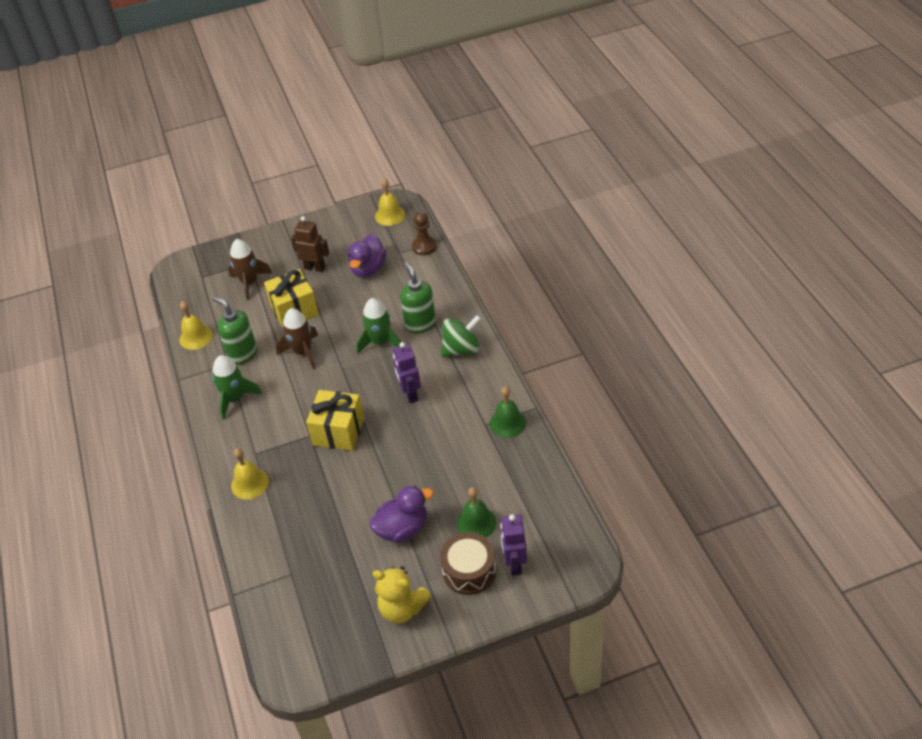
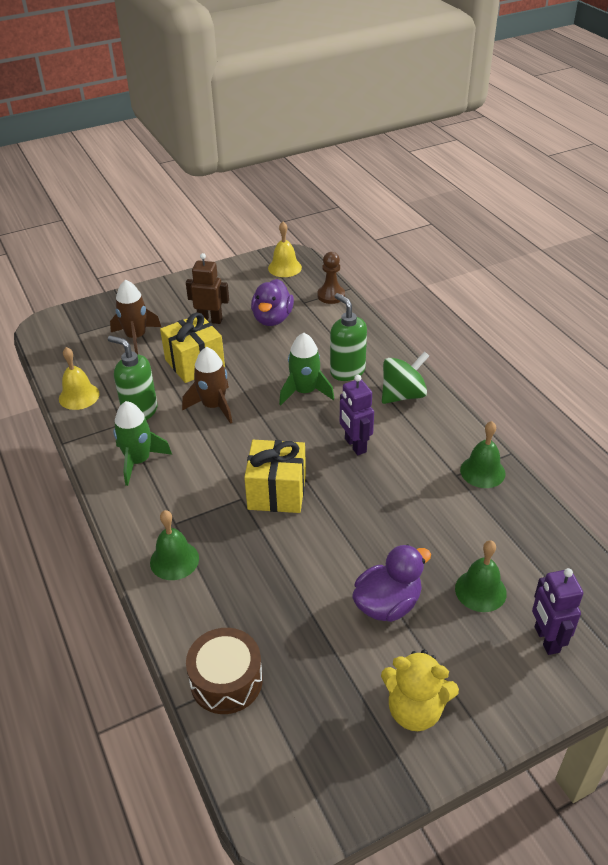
camera: 10 degrees left, 5 degrees down
yellow bell [231,448,269,500] -> green bell [150,510,199,580]
brown drum [440,532,496,595] -> brown drum moved to [186,628,263,714]

